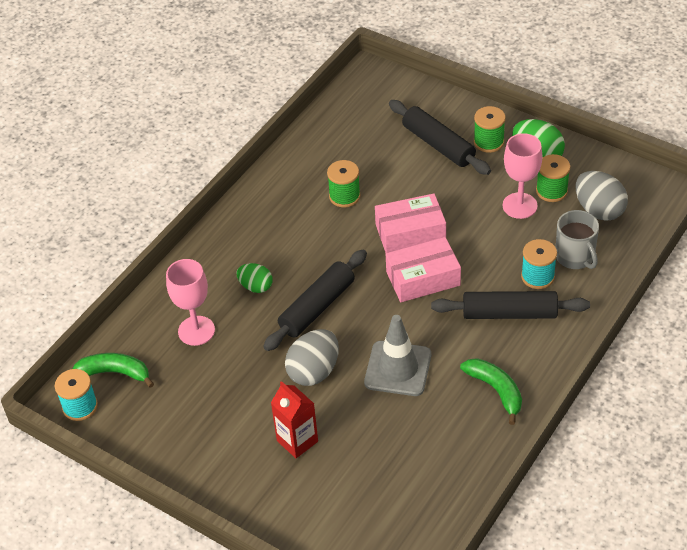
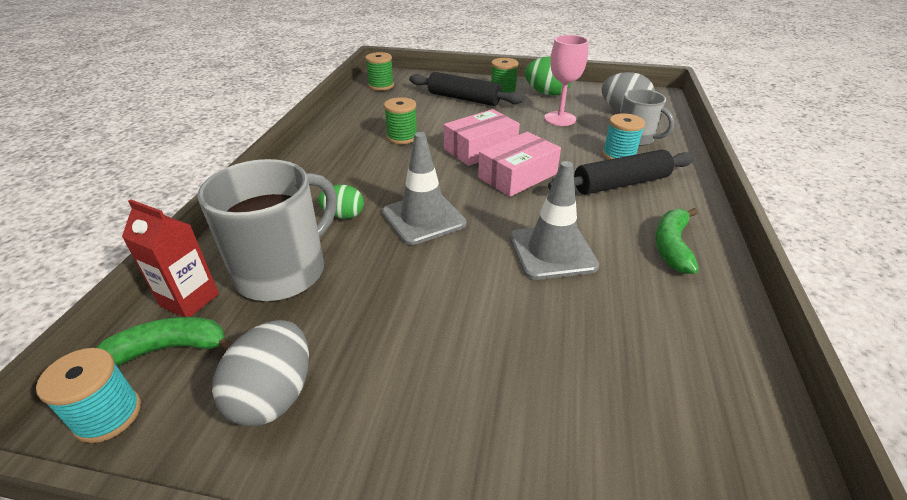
camera: 25 degrees left, 10 degrees down
pink goblet [166,259,215,346] -> grey mug [197,159,337,301]
black rolling pin [263,249,367,351] -> grey traffic cone [382,132,467,245]
red carton [271,381,318,458] -> red carton moved to [122,199,219,317]
grey egg [285,329,339,386] -> grey egg moved to [212,320,309,426]
green banana [460,358,522,425] -> green banana turned 105 degrees counterclockwise [655,208,699,274]
green spool [536,154,570,202] -> green spool moved to [365,52,394,91]

